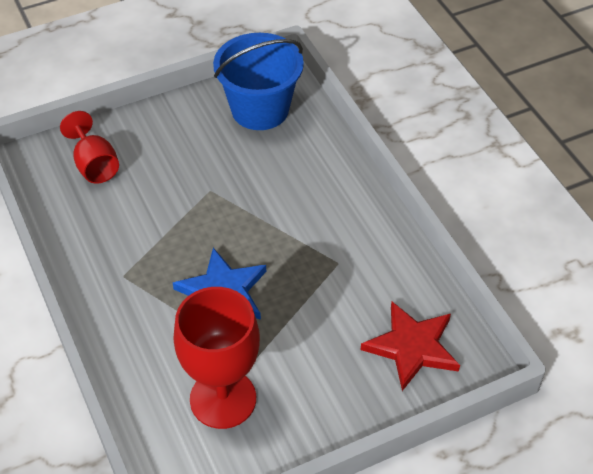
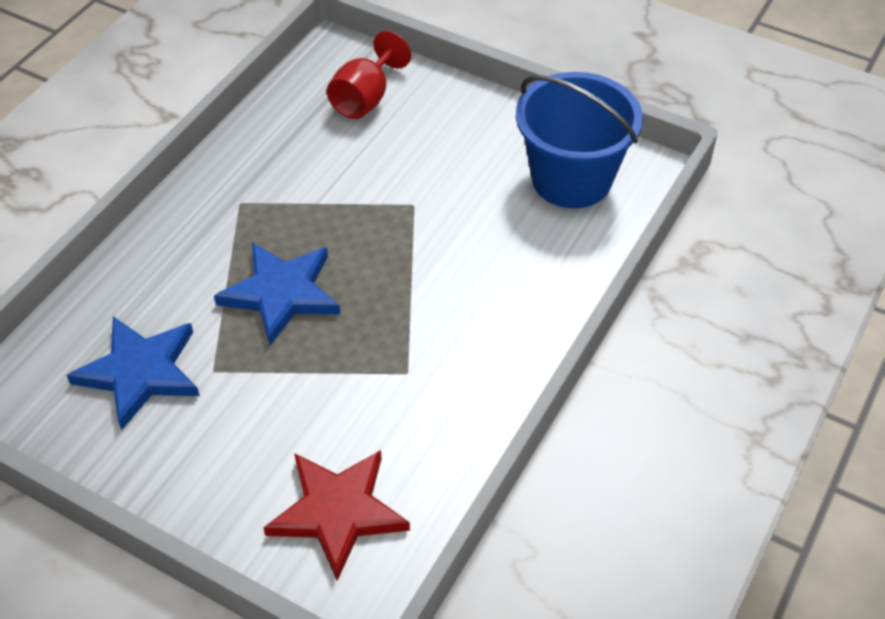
camera: 55 degrees right, 0 degrees up
red goblet [173,287,260,429] -> blue star [67,316,200,430]

